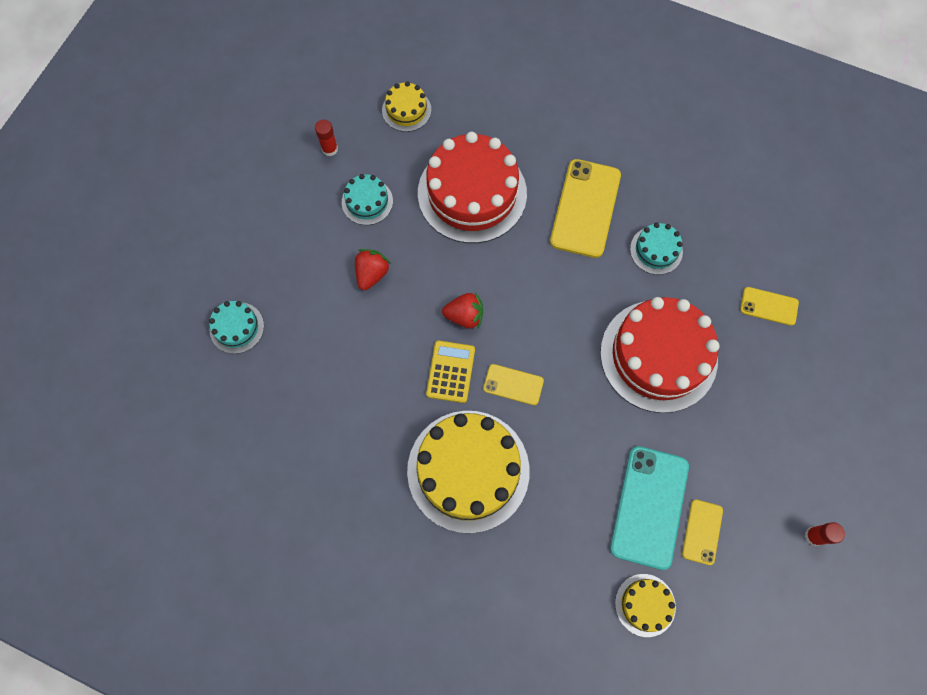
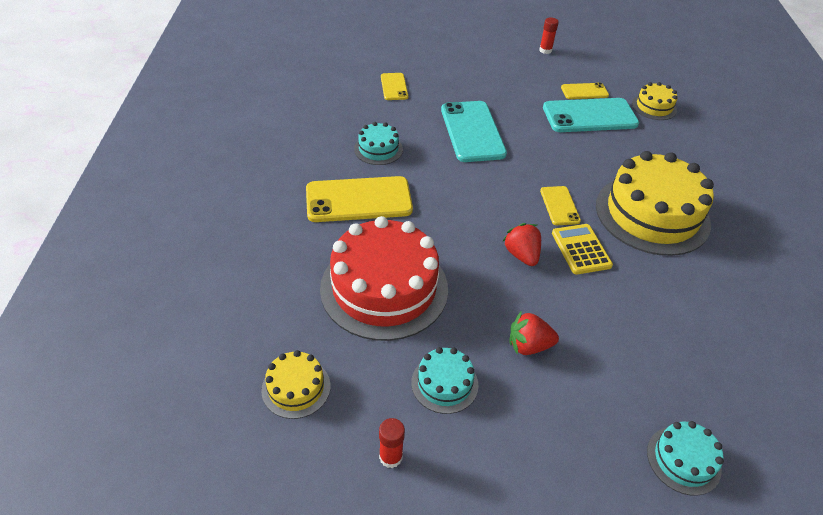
camera: 115 degrees left, 25 degrees down
yellow calculator [426,341,475,403] -> yellow calculator turned 90 degrees clockwise [552,224,613,274]
red cake [600,297,720,413] -> turquoise phone [441,101,507,162]

